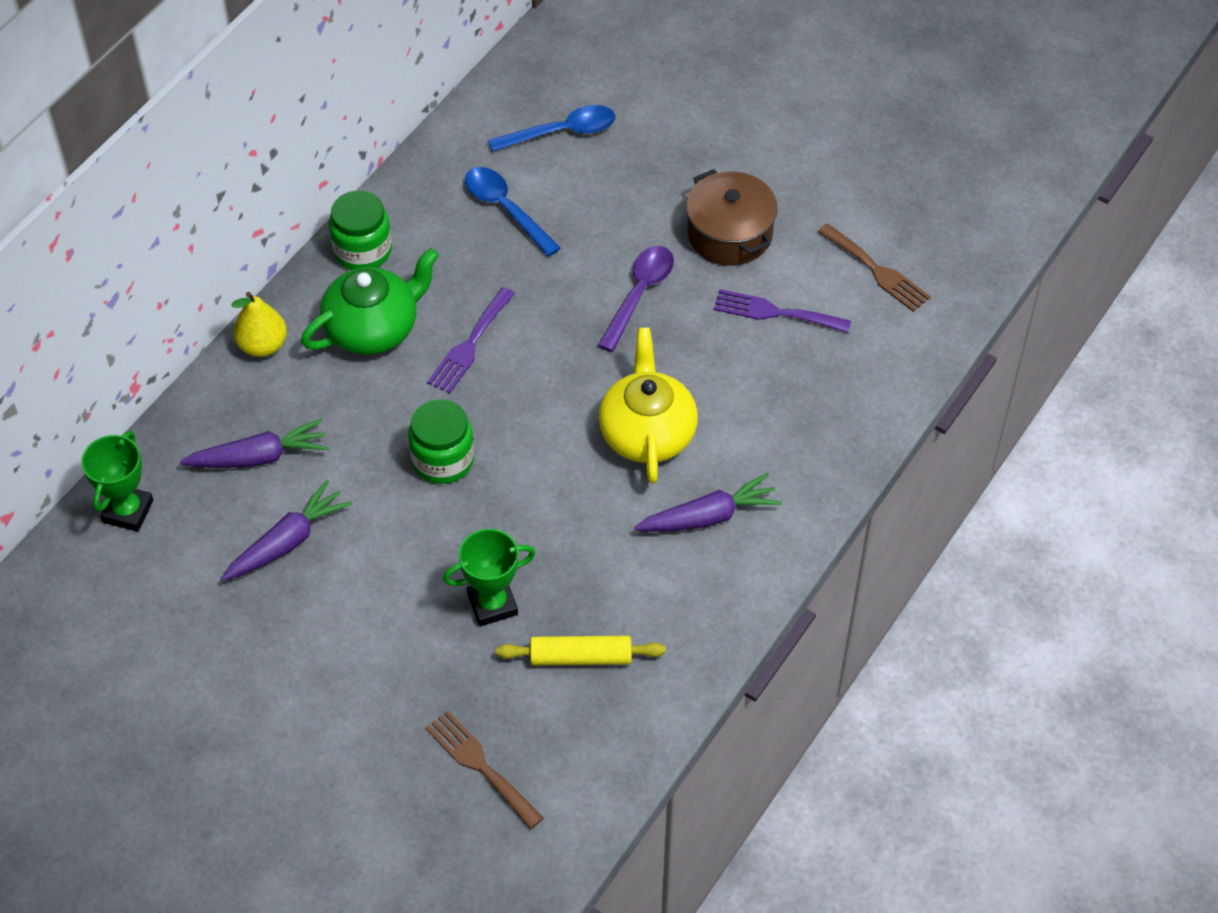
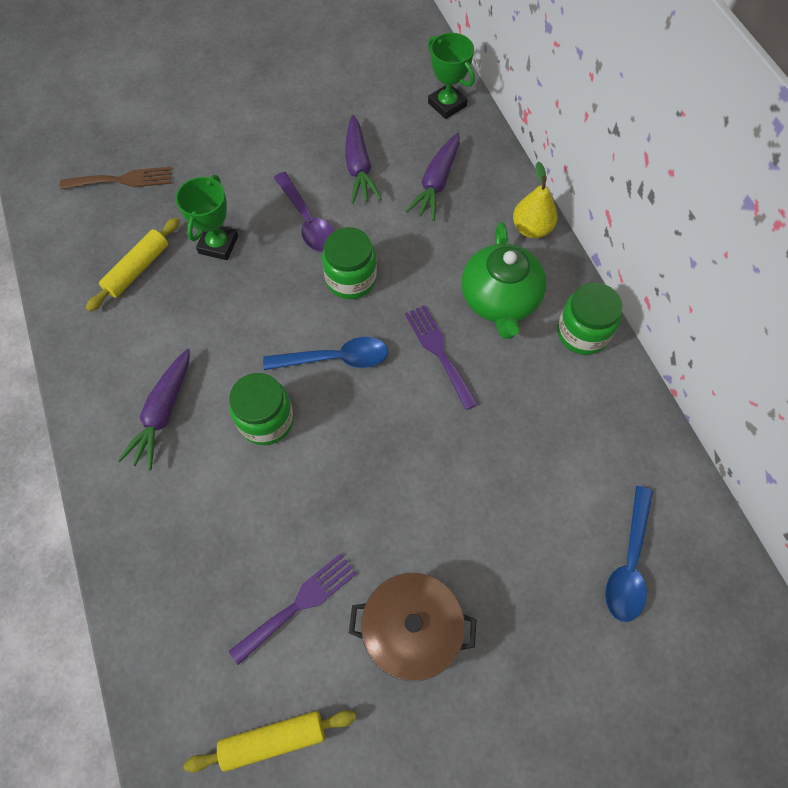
camera: 125 degrees right, 10 degrees up
blue spoon [465,167,560,257] -> blue spoon moved to [263,337,388,370]
purple spoon [597,246,674,352] -> purple spoon moved to [274,172,334,252]
yellow teapot [599,328,698,484] -> green jar [229,373,294,445]
brown fork [818,223,931,312] -> yellow rolling pin [184,710,356,773]

